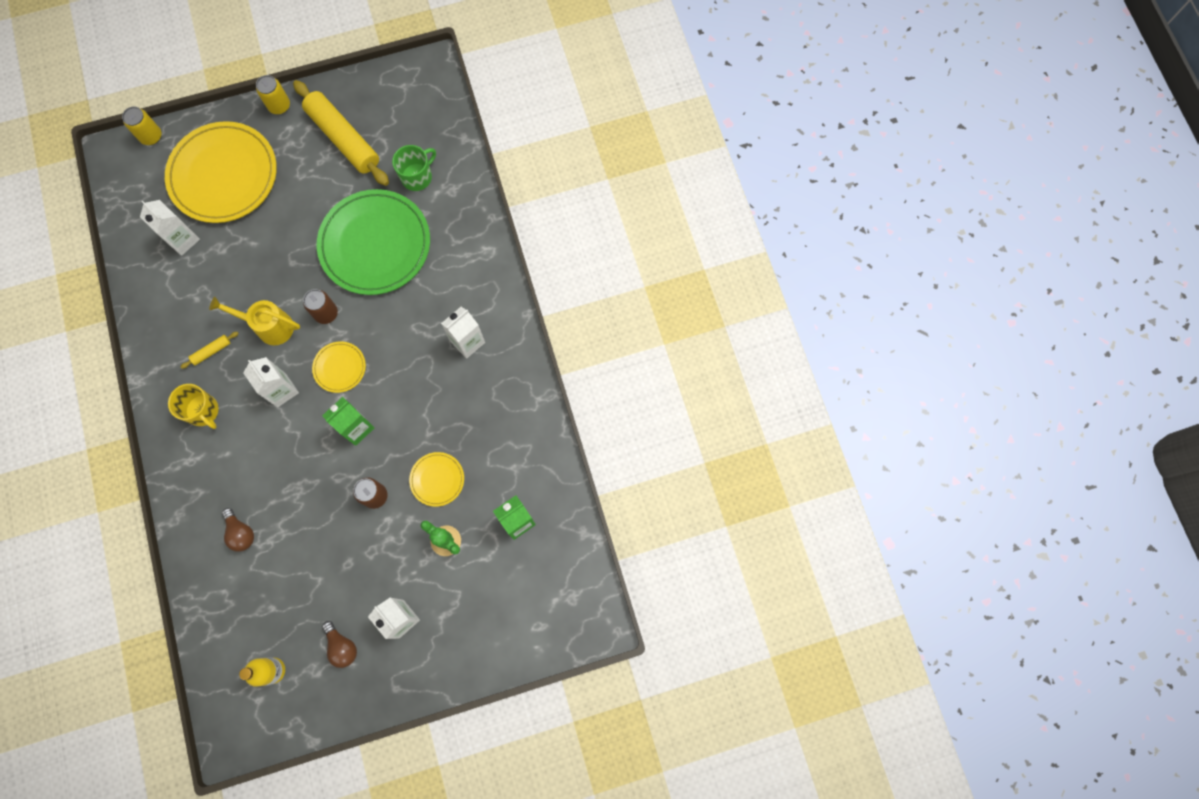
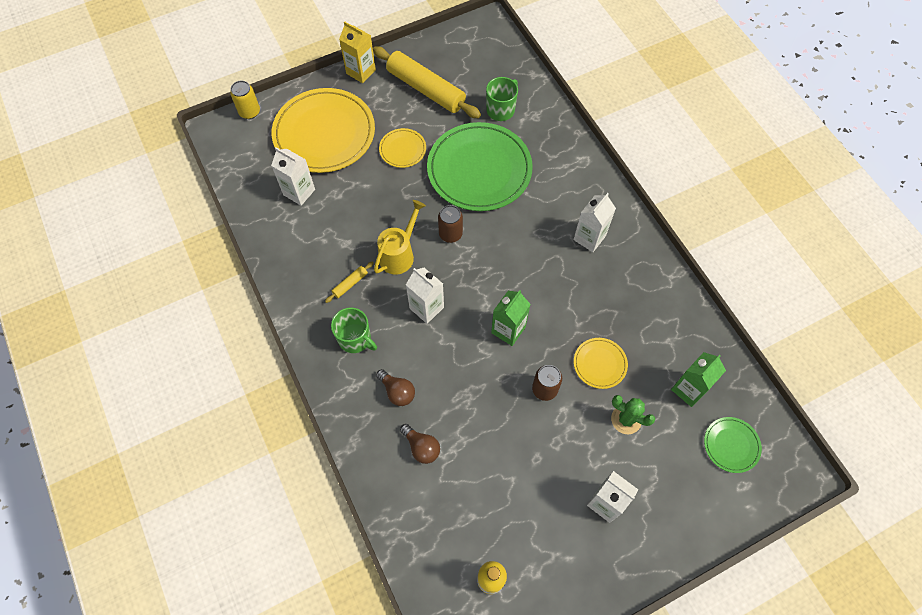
camera: 10 degrees left, 10 degrees down
yellow mug [168,384,219,429] -> green mug [331,308,377,353]
yellow watering can [209,297,300,346] -> yellow watering can turned 120 degrees clockwise [374,200,426,274]
yellow can [256,75,290,114] -> yellow carton [339,21,376,83]
yellow plate [312,341,366,393] -> yellow plate moved to [379,128,426,168]
brown light bulb [322,621,357,668] -> brown light bulb moved to [376,369,415,406]
none -> green plate [704,417,762,473]

